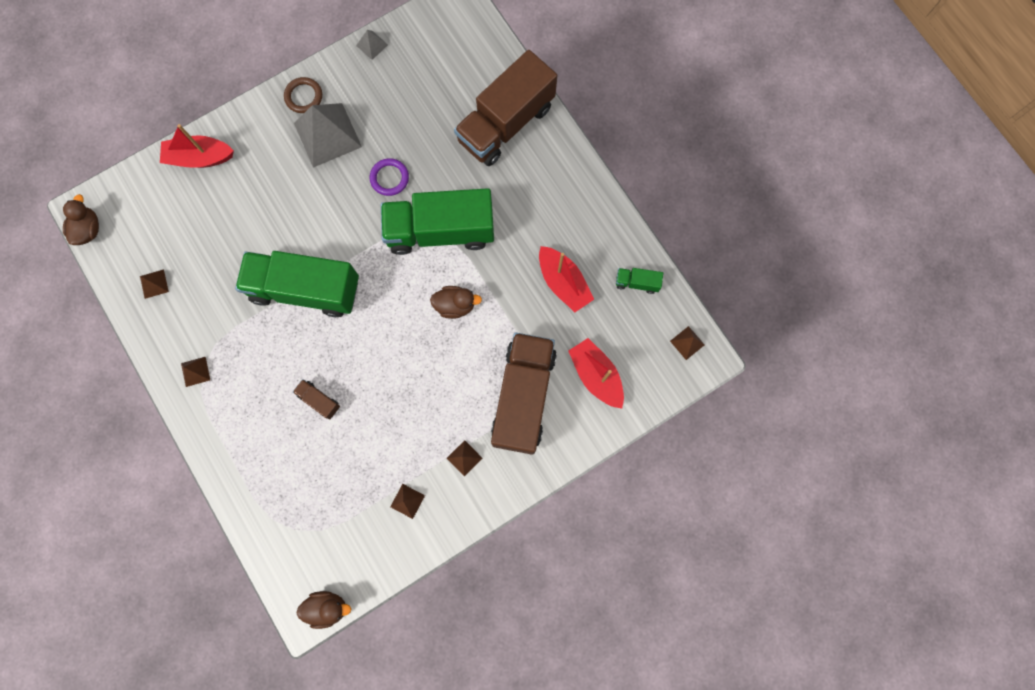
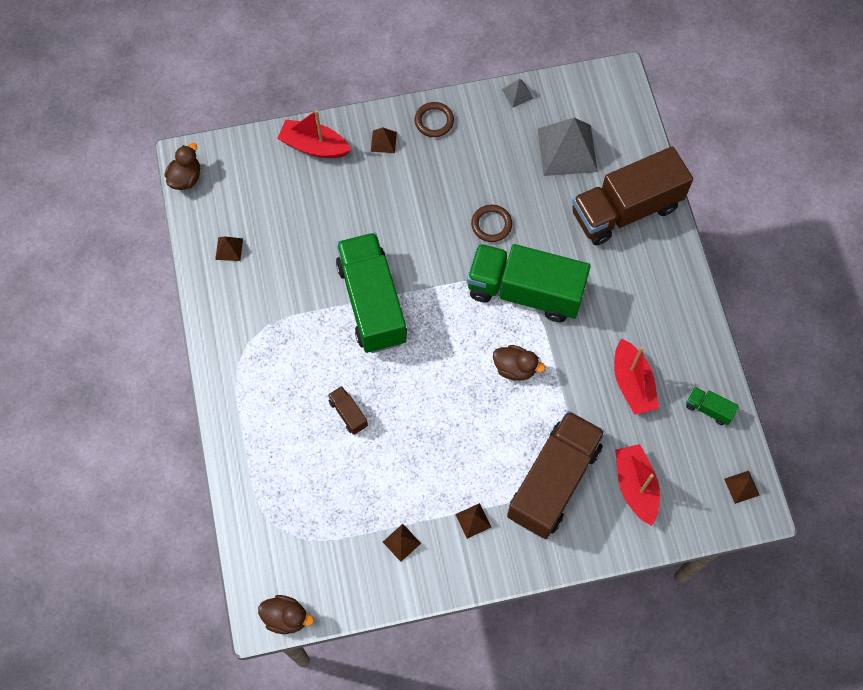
camera: 20 degrees right, 10 degrees down
brown pyramid [181,357,210,387] -> brown pyramid moved to [371,127,397,153]
green truck [235,251,359,317] -> green truck turned 45 degrees clockwise [336,233,407,353]
grey pyramid [294,103,362,168] -> grey pyramid moved to [538,118,598,176]
purple ring [370,158,409,196] -> brown ring [471,205,512,242]

